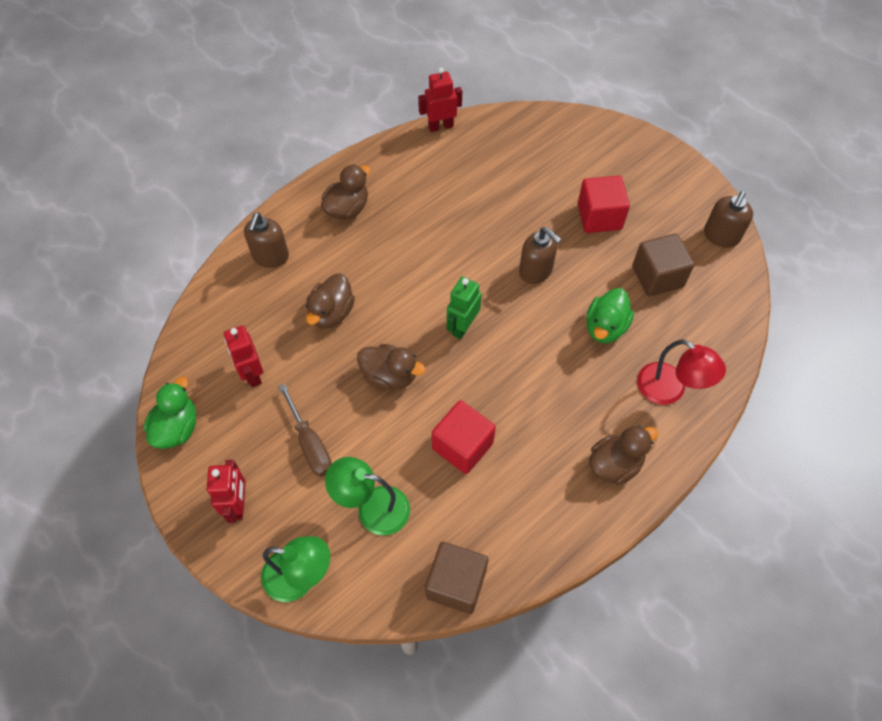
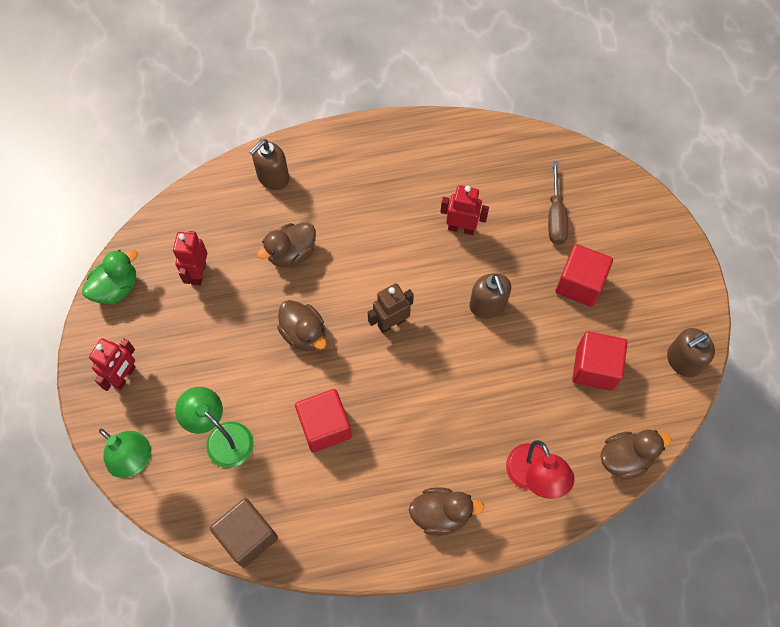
camera: 30 degrees right, 5 degrees up
brown screwdriver [279,384,332,477] -> brown screwdriver moved to [548,161,568,245]
brown duck [321,164,371,220] -> brown duck moved to [600,430,672,480]
red robot [418,67,462,132] -> red robot moved to [440,185,489,235]
green robot [447,277,482,340] -> brown robot [368,283,414,333]
green duck [587,288,634,343] -> none
brown cube [632,233,694,297] -> red cube [572,331,627,391]

